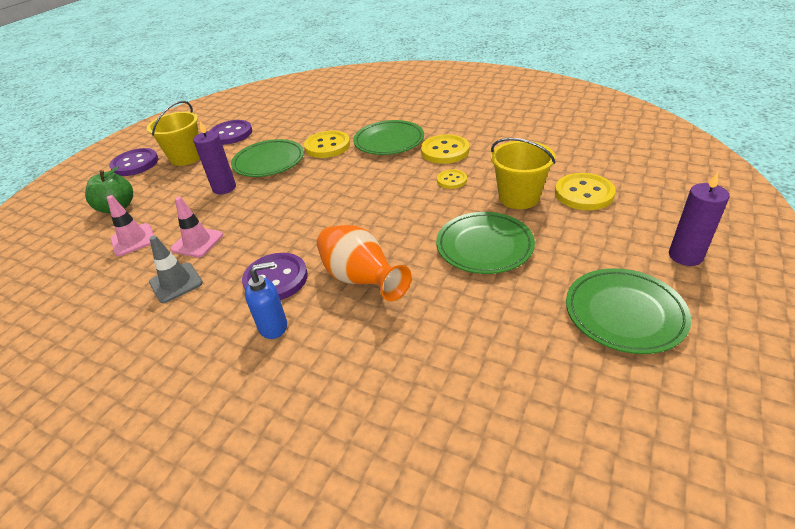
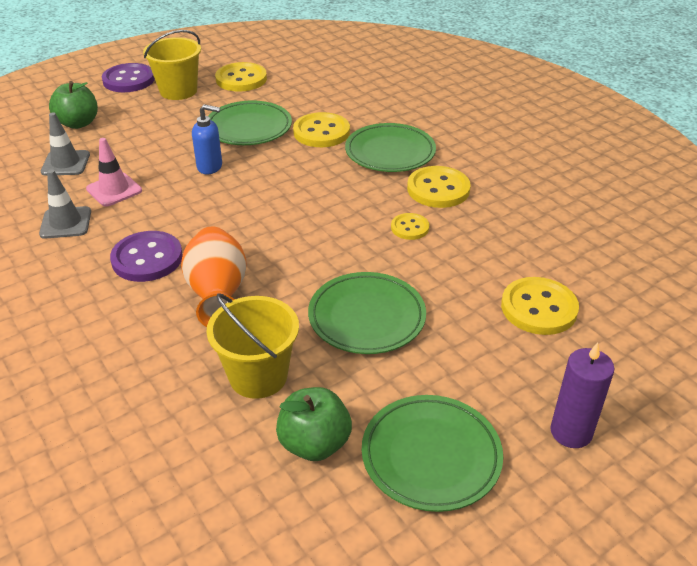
camera: 25 degrees right, 0 degrees up
pink traffic cone [107,195,154,256] -> grey traffic cone [41,113,90,176]
purple candle [193,121,236,194] -> none
purple button [209,120,252,145] -> yellow button [215,62,267,92]
blue soap dispenser [245,261,287,339] -> blue soap dispenser moved to [192,104,222,174]
yellow bucket [491,138,556,209] -> yellow bucket moved to [206,293,299,399]
none -> green apple [276,387,352,461]

